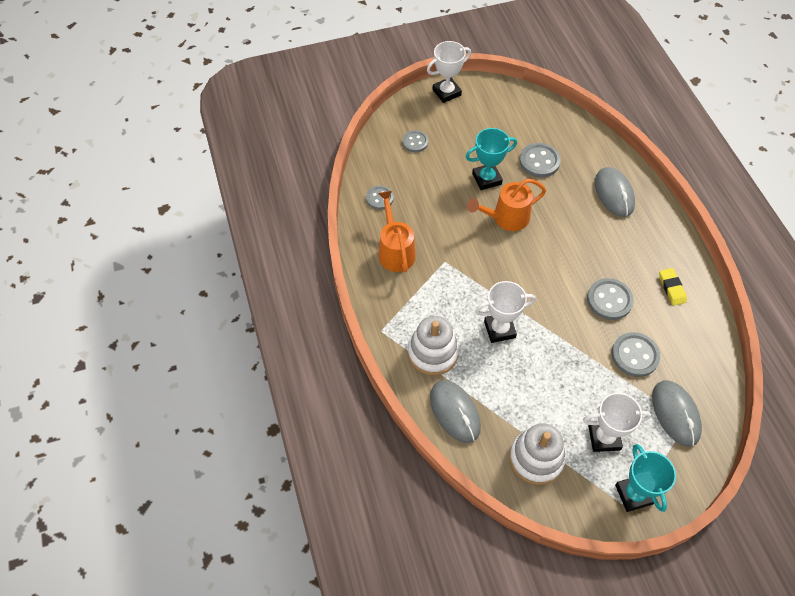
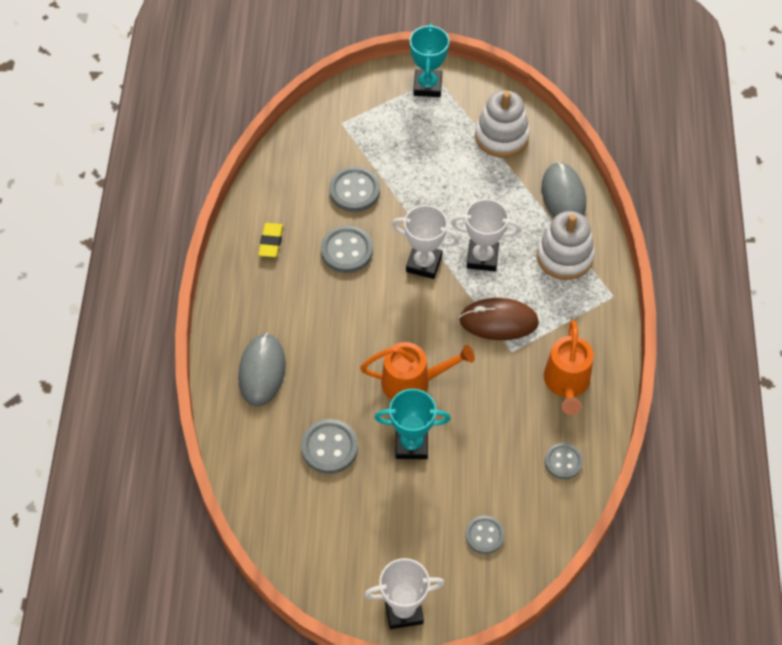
camera: 160 degrees left, 0 degrees up
white trophy [583,393,651,452] -> white trophy moved to [392,205,459,279]
grey mouse [652,380,702,447] -> none
none -> brown mouse [459,298,539,340]

